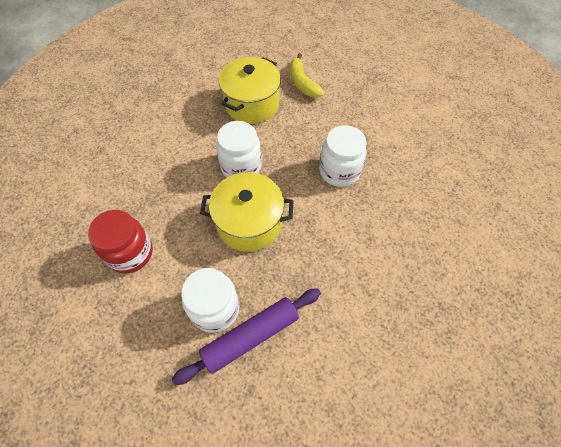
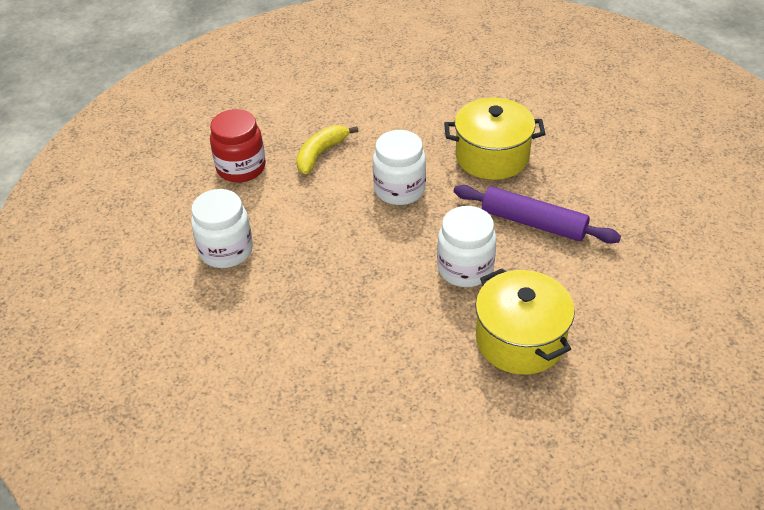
camera: 60 degrees right, 15 degrees down
purple rolling pin [172,288,321,385] -> purple rolling pin moved to [454,185,621,244]
yellow pot [200,172,293,252] -> yellow pot moved to [475,268,575,375]
yellow banana [290,53,324,98] -> yellow banana moved to [296,125,358,175]

